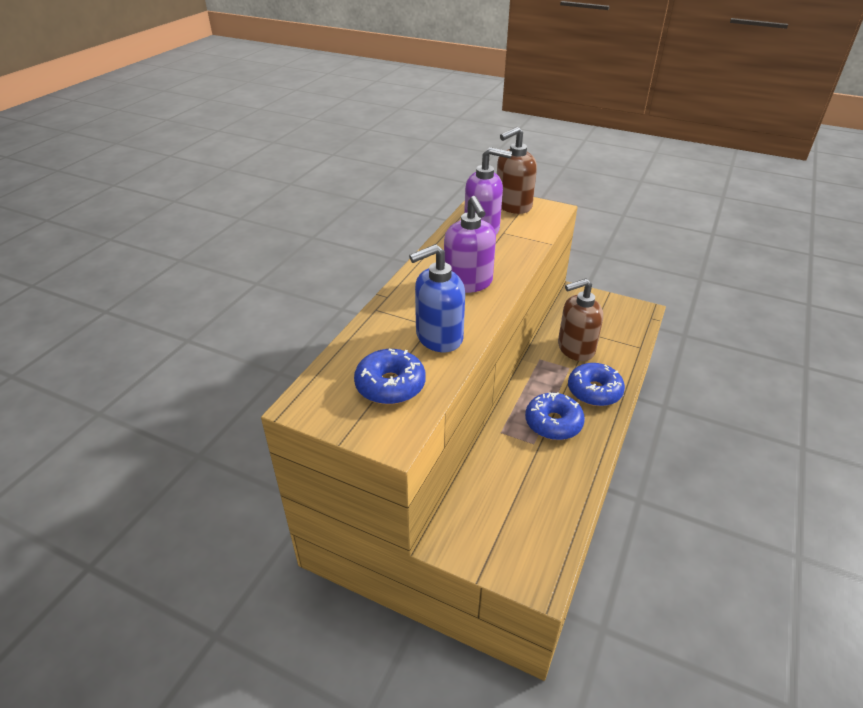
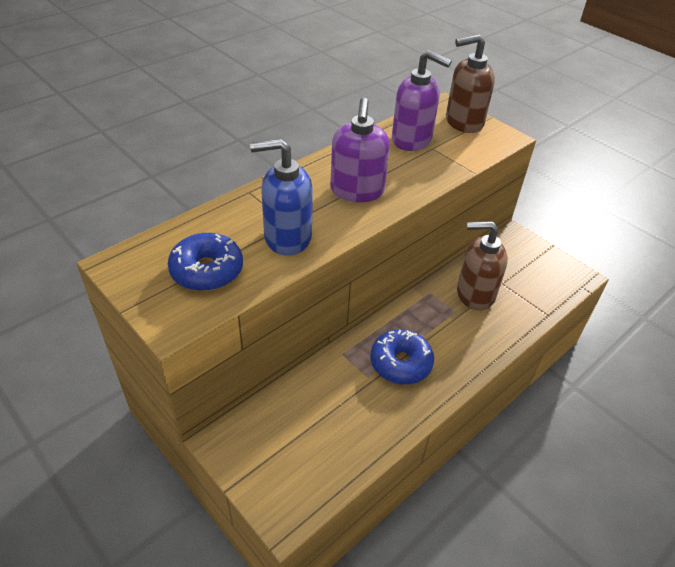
camera: 20 degrees right, 5 degrees up
blue donut [568,363,625,406] -> none

